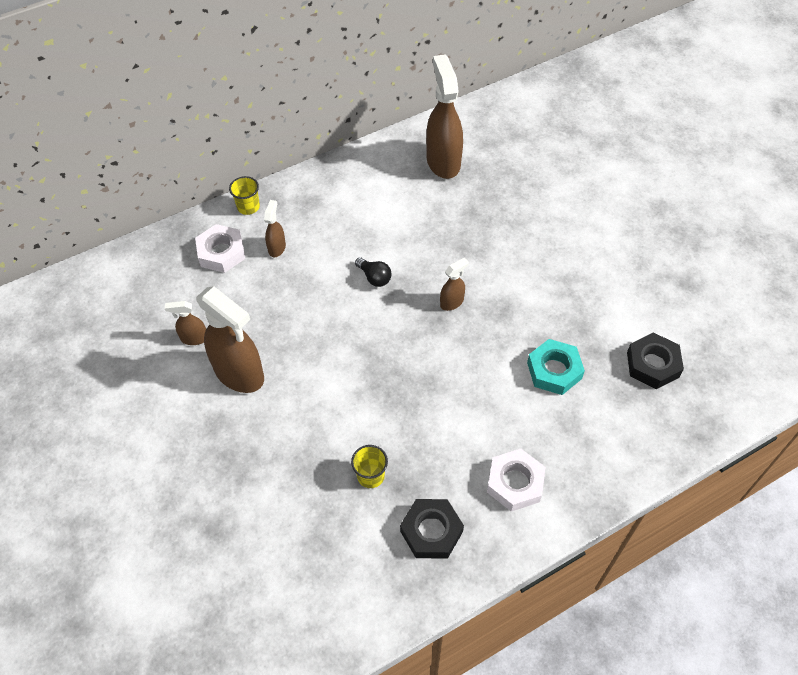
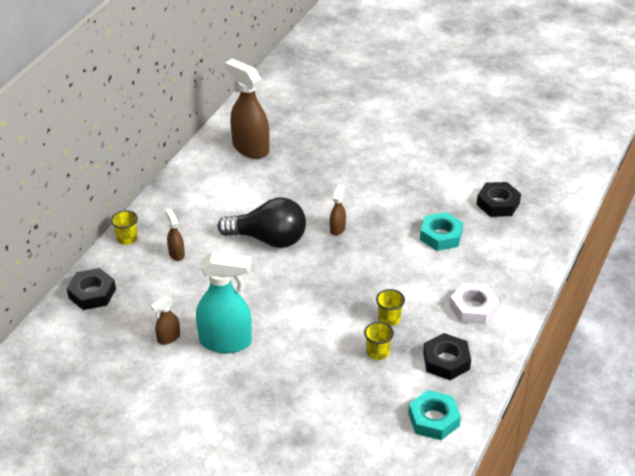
camera: 35 degrees left, 15 degrees down
white nut [195,224,246,273] -> none
brown spray bottle [196,286,264,393] -> turquoise spray bottle [196,251,252,353]
black light bulb [355,257,392,287] -> black light bulb [218,197,306,248], size x2.31
none -> black nut [67,268,116,310]
none -> yellow cup [376,289,405,326]
none -> turquoise nut [408,390,461,440]

